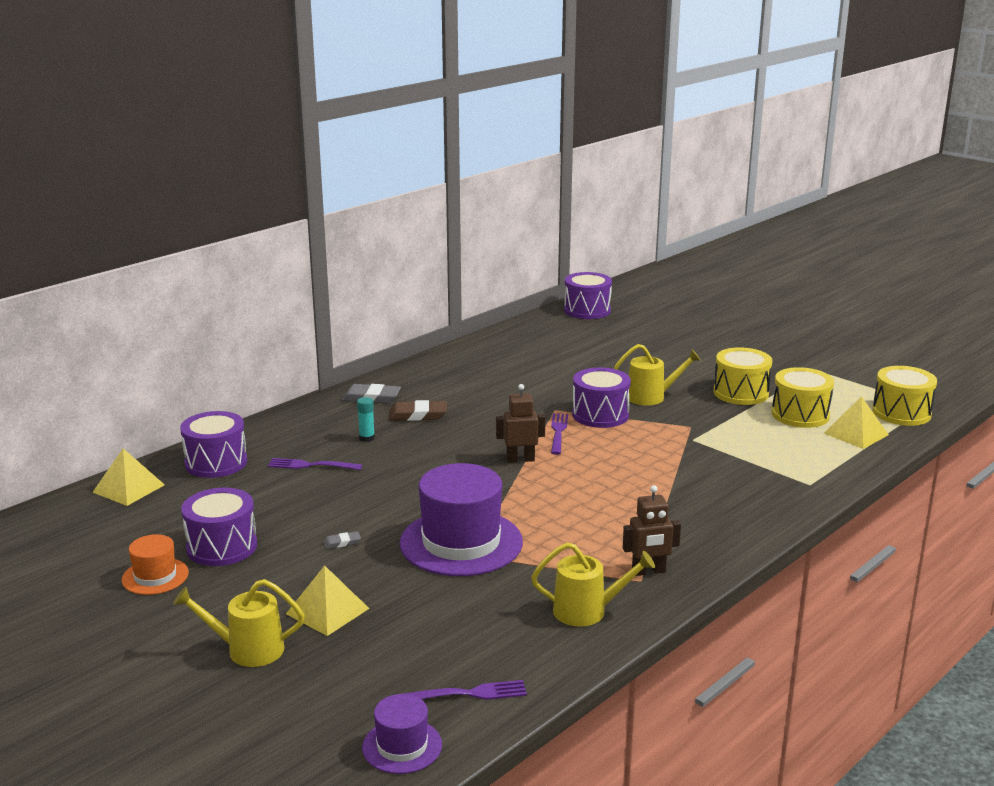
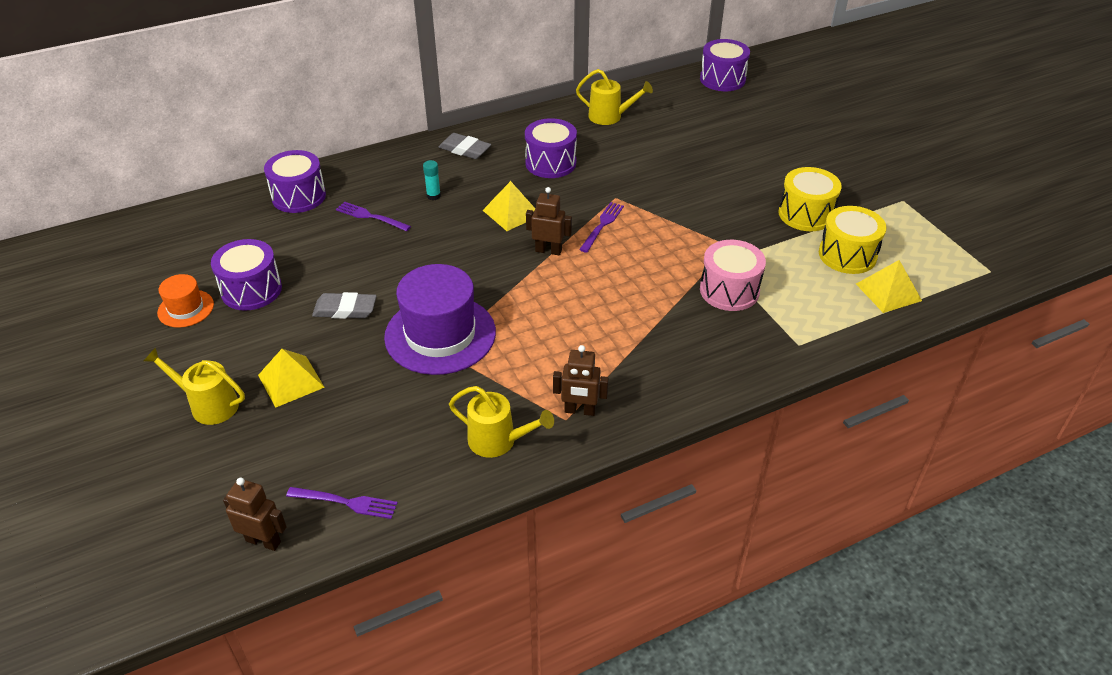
camera: 20 degrees right, 20 degrees up
yellow pyramid [92,448,165,506] -> yellow pyramid moved to [482,181,535,231]
grey eraser [323,531,361,549] -> grey eraser [312,292,377,319], size x1.95
purple hat [362,694,442,774] -> brown robot [223,478,287,551]
brown eraser [389,400,447,421] -> none
purple drum [572,367,631,428] -> purple drum moved to [525,118,577,178]
yellow watering can [613,344,701,406] -> yellow watering can moved to [576,69,653,125]
yellow drum [872,366,937,426] -> none
none -> pink drum [700,240,766,311]

